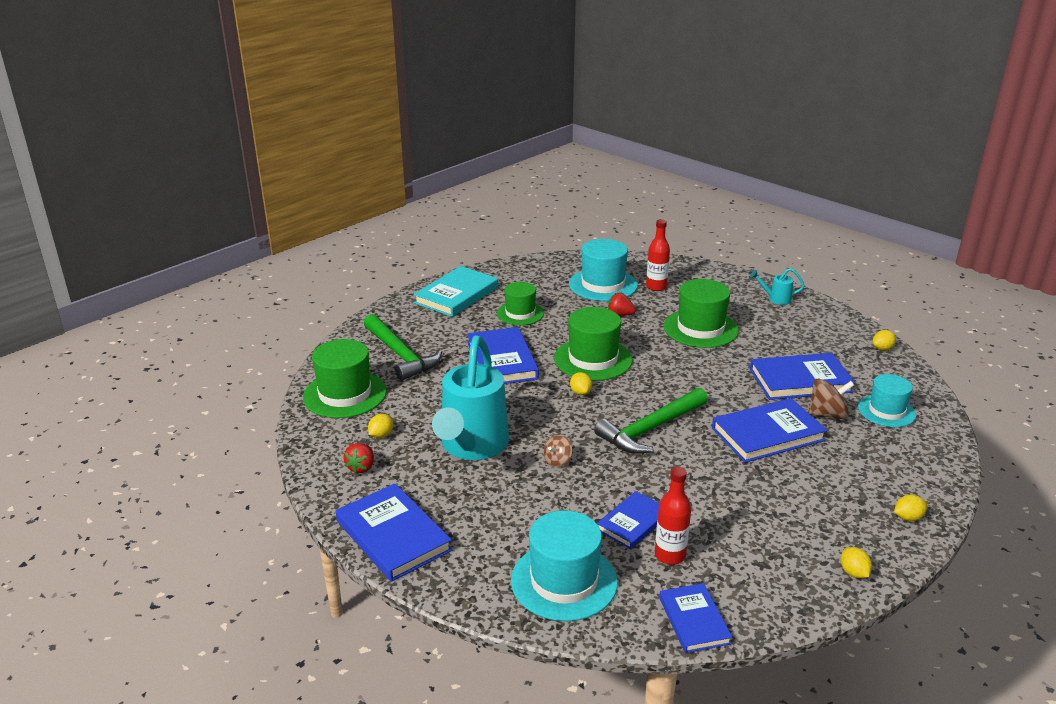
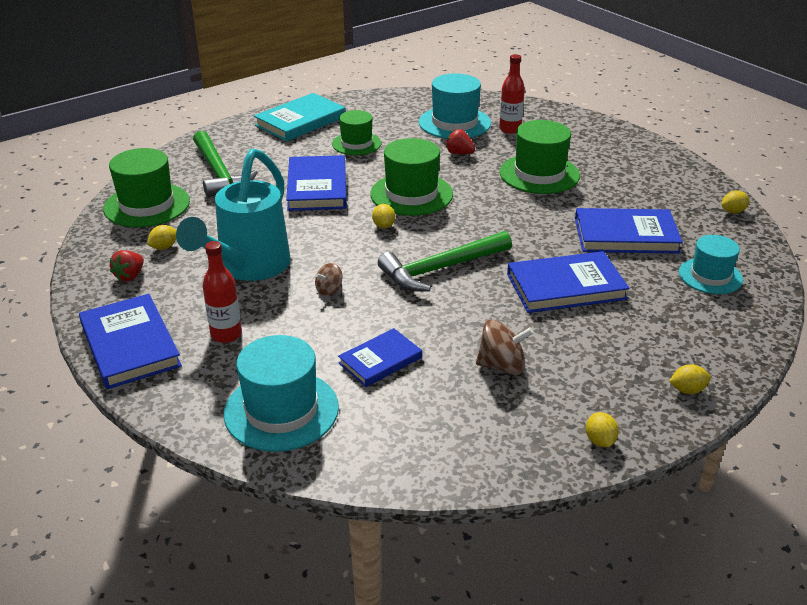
camera: 10 degrees right, 5 degrees up
red bottle [655,467,691,565] -> red bottle moved to [203,241,242,343]
blue book [659,583,732,653] -> none
turquoise watering can [750,268,805,305] -> none
brown spinning top [808,378,854,419] -> brown spinning top moved to [476,320,534,375]

